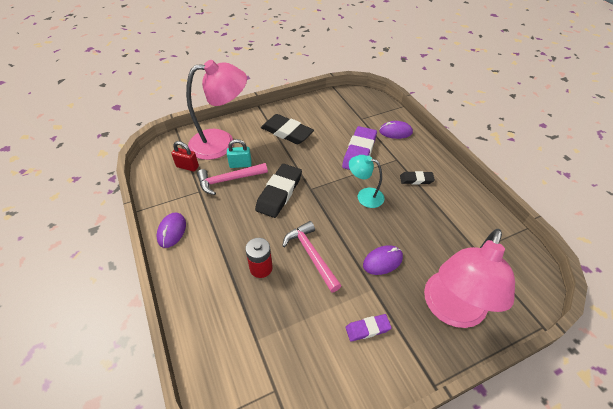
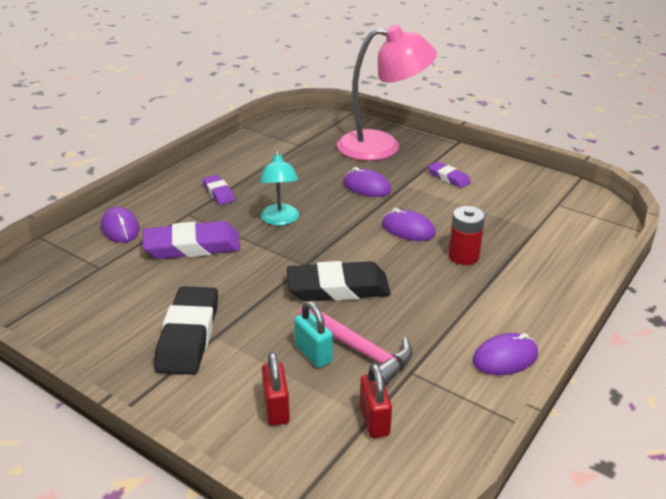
camera: 120 degrees left, 15 degrees down
pink lamp [186,60,247,160] -> red padlock [262,352,290,426]
pink hammer [282,221,342,293] -> purple mouse [382,208,436,241]
black eraser [400,171,435,185] -> purple eraser [203,175,235,205]

